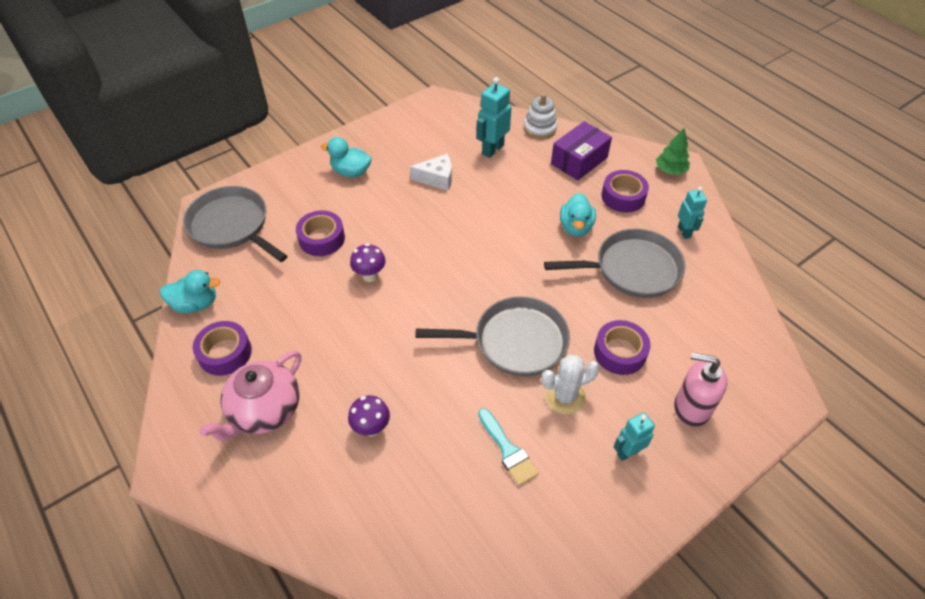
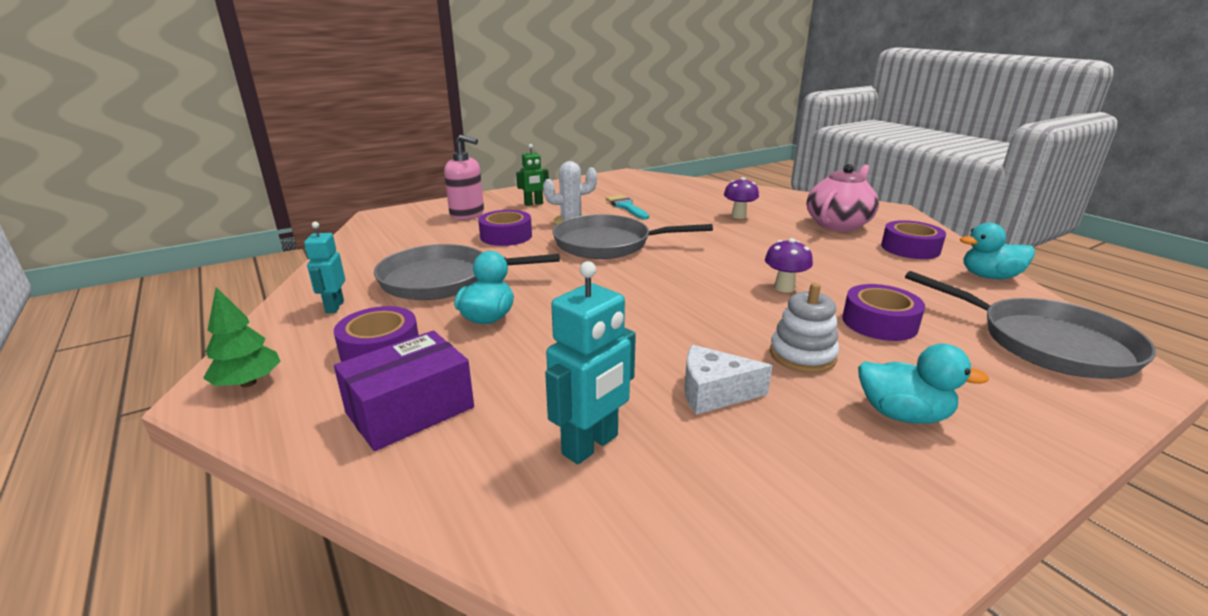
camera: 175 degrees left, 25 degrees down
white stacking toy [524,94,557,139] -> white stacking toy moved to [770,283,839,373]
turquoise robot [613,412,655,461] -> green robot [516,144,549,206]

